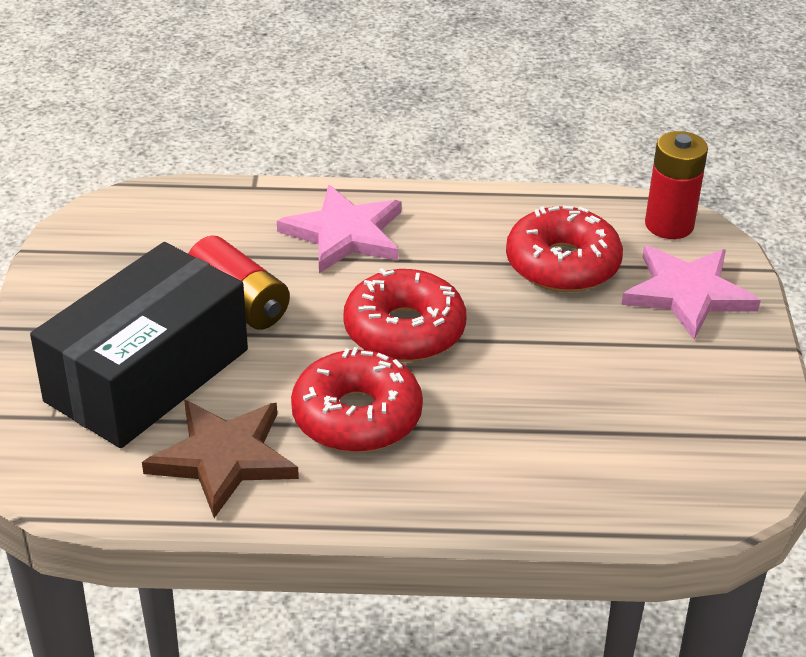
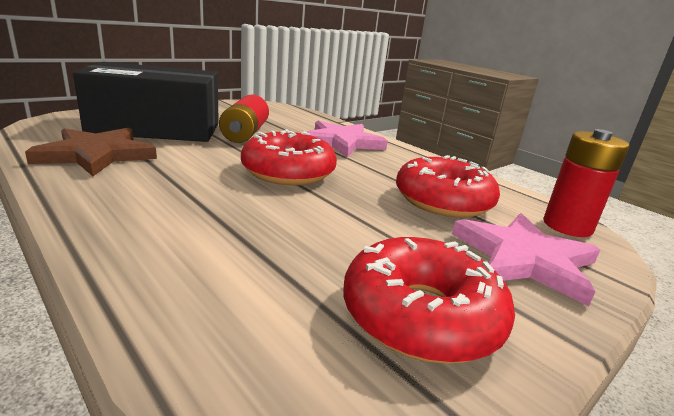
camera: 45 degrees right, 15 degrees down
red donut [291,347,423,452] -> red donut moved to [343,237,515,364]

